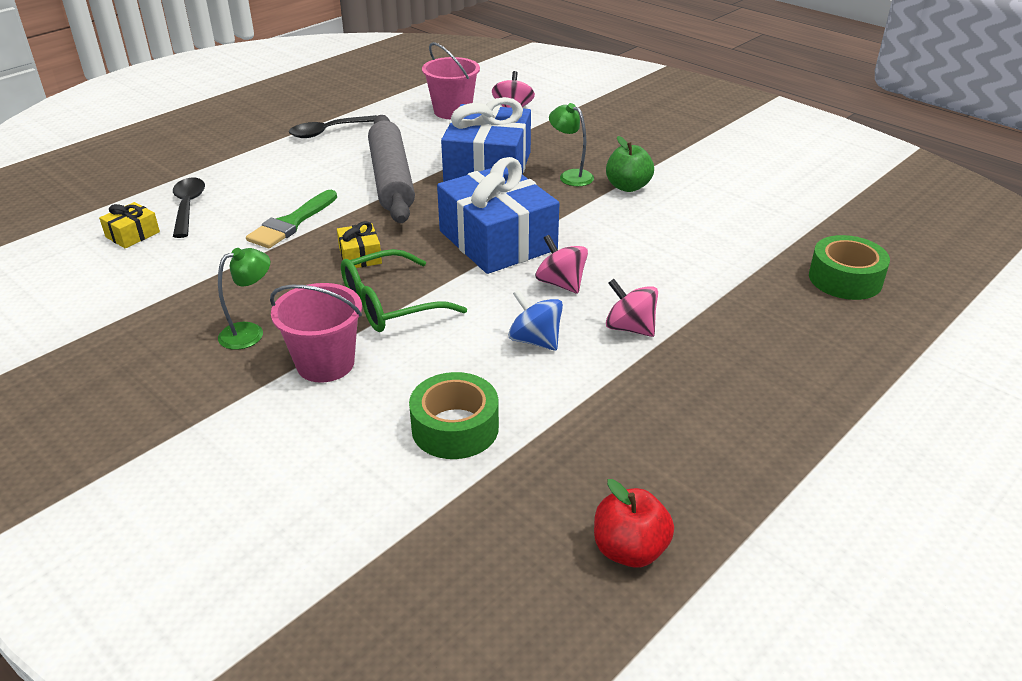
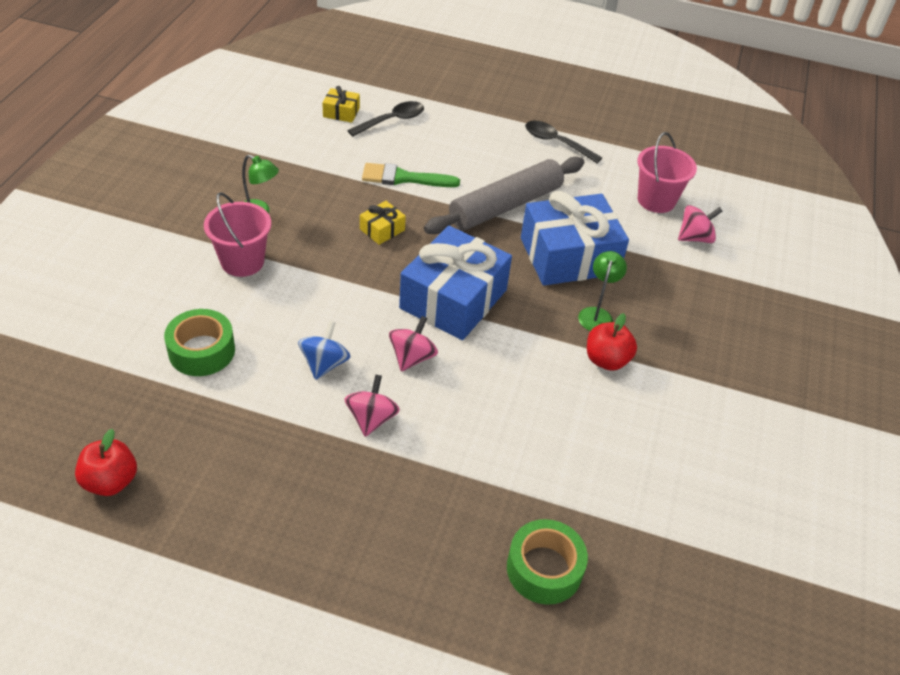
camera: 60 degrees right, 10 degrees up
green glasses [341,249,467,332] -> none
green apple [606,136,654,192] -> red apple [587,313,637,371]

